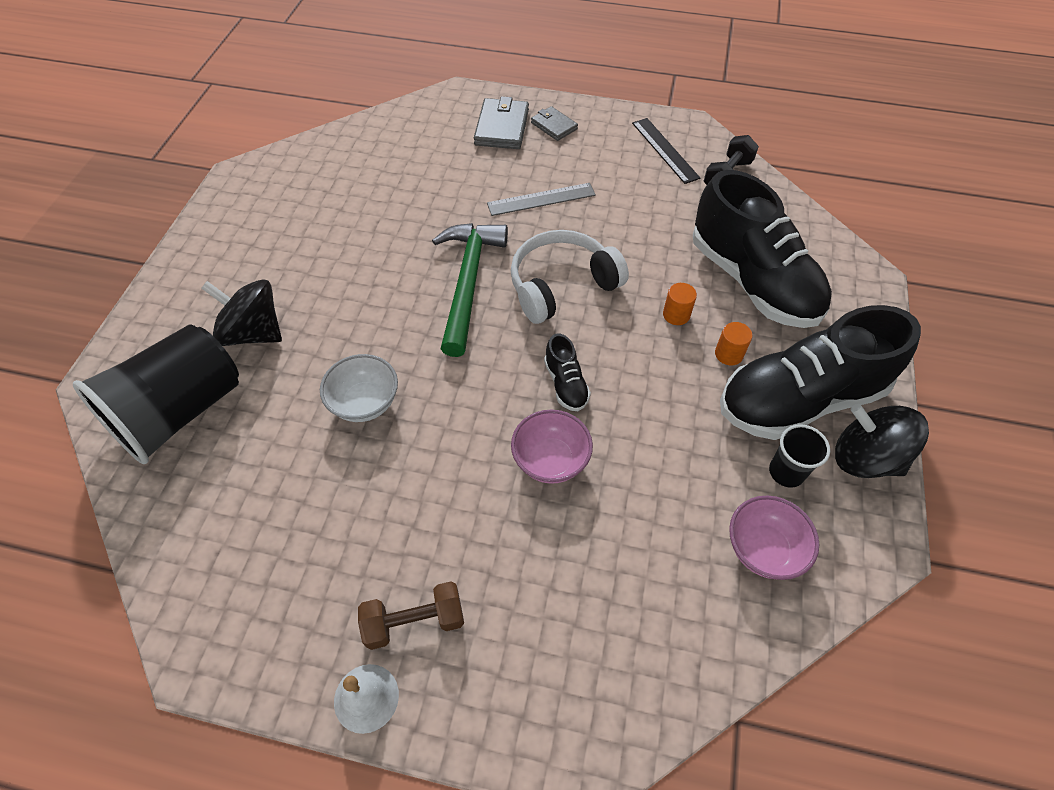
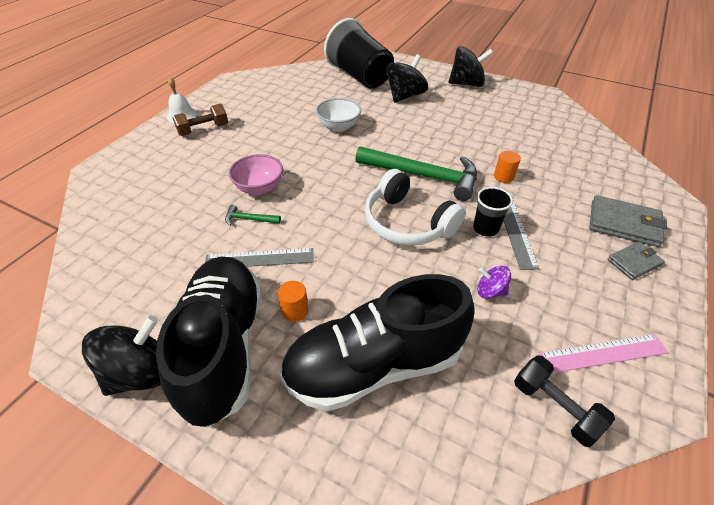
camera: 105 degrees right, 10 degrees down
brown dumbbell [358,581,464,650] -> brown dumbbell turned 60 degrees clockwise [173,104,228,136]
white headphones [511,230,629,324] -> white headphones turned 150 degrees clockwise [365,169,466,246]
black shoe [544,333,591,411] -> none
black ruler [632,118,700,184] -> pink ruler [539,334,669,373]
orange cylinder [663,283,697,325] -> orange cylinder moved to [494,151,521,183]
pink bowl [729,496,819,580] -> none
black cup [769,424,830,488] -> black cup moved to [473,187,513,237]
none -> grey ruler [205,248,314,267]
none -> green hammer [225,205,281,226]
none -> black spinning top [449,46,493,87]
none -> purple spinning top [477,266,511,298]

